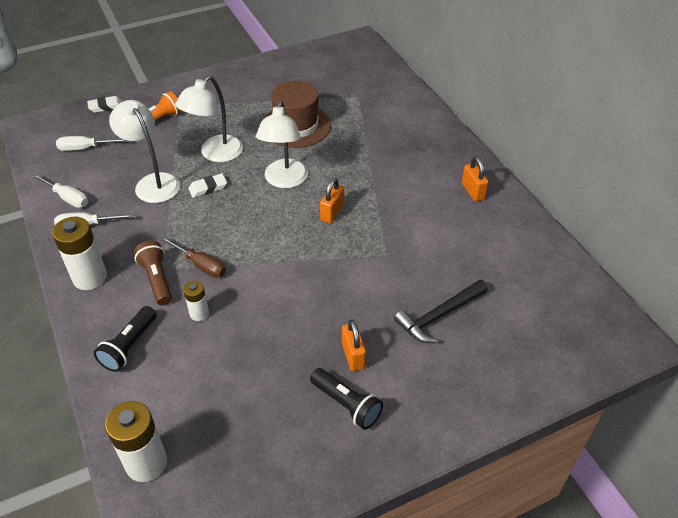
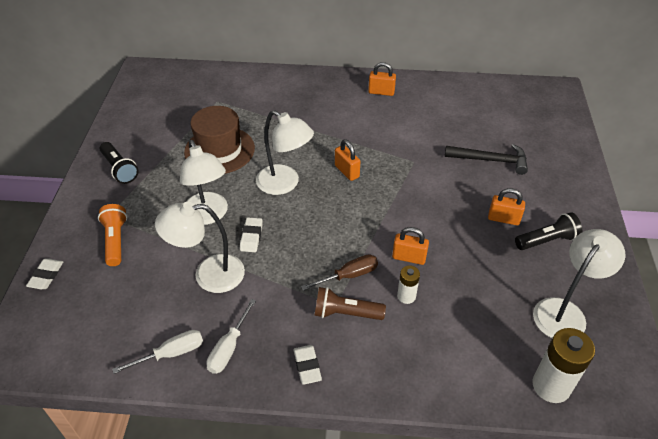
camera: 60 degrees left, 0 degrees up
white battery [52,217,107,290] -> white eraser [294,345,322,385]
white screwdriver [56,136,128,151] -> none
black flashlight [94,306,156,372] -> black flashlight moved to [100,142,138,184]
black hammer [394,280,488,343] -> black hammer turned 75 degrees counterclockwise [445,144,528,175]
none -> orange padlock [392,227,429,265]
none -> white lamp [533,229,626,338]

